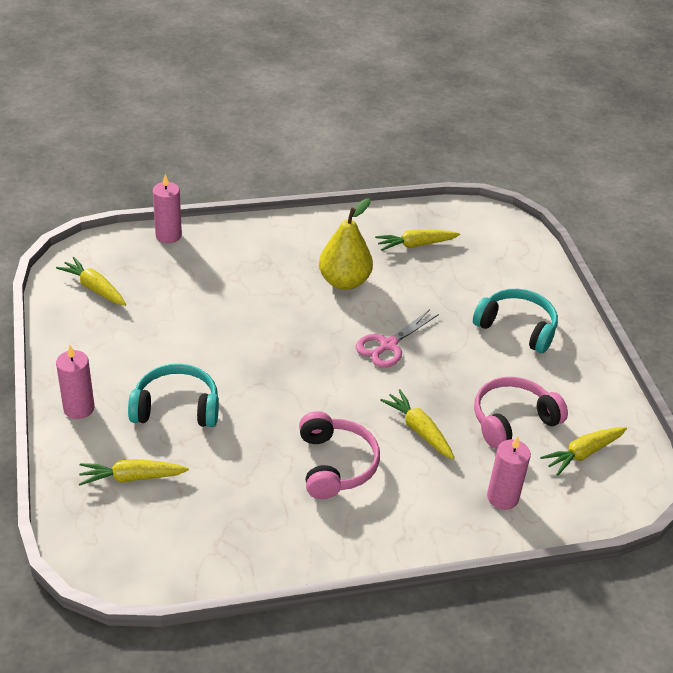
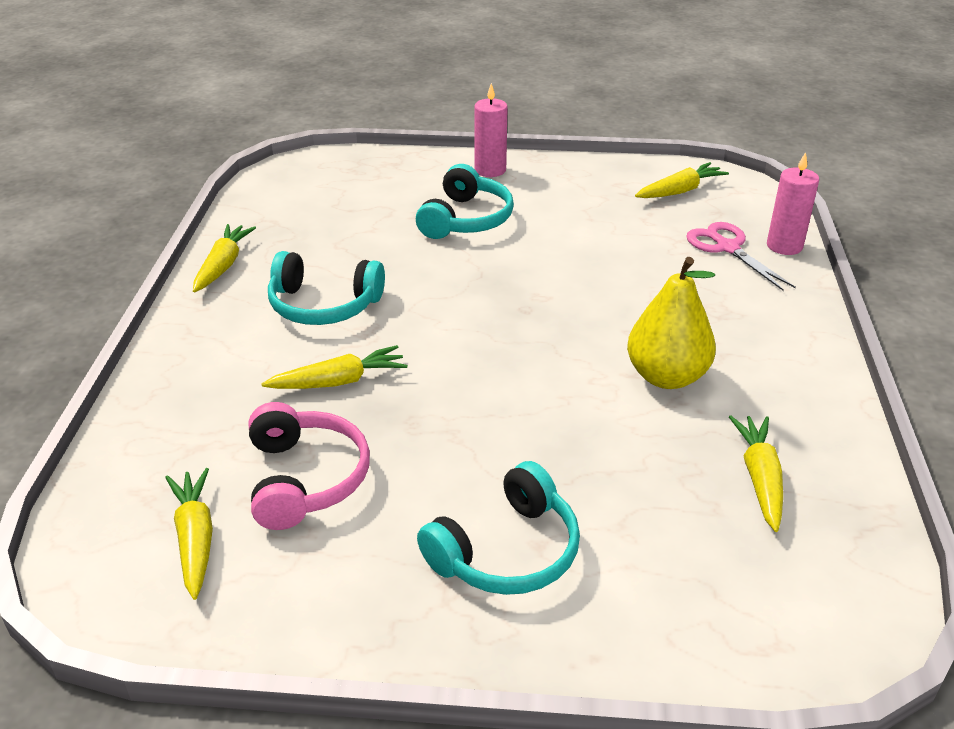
camera: 110 degrees right, 5 degrees down
yellow carrot [79,459,189,486] -> yellow carrot moved to [193,224,256,292]
pink headphones [299,411,380,499] -> turquoise headphones [268,251,385,325]
pink scissors [356,309,439,368] -> pink scissors moved to [686,222,796,291]
pink candle [487,437,531,510] -> none

